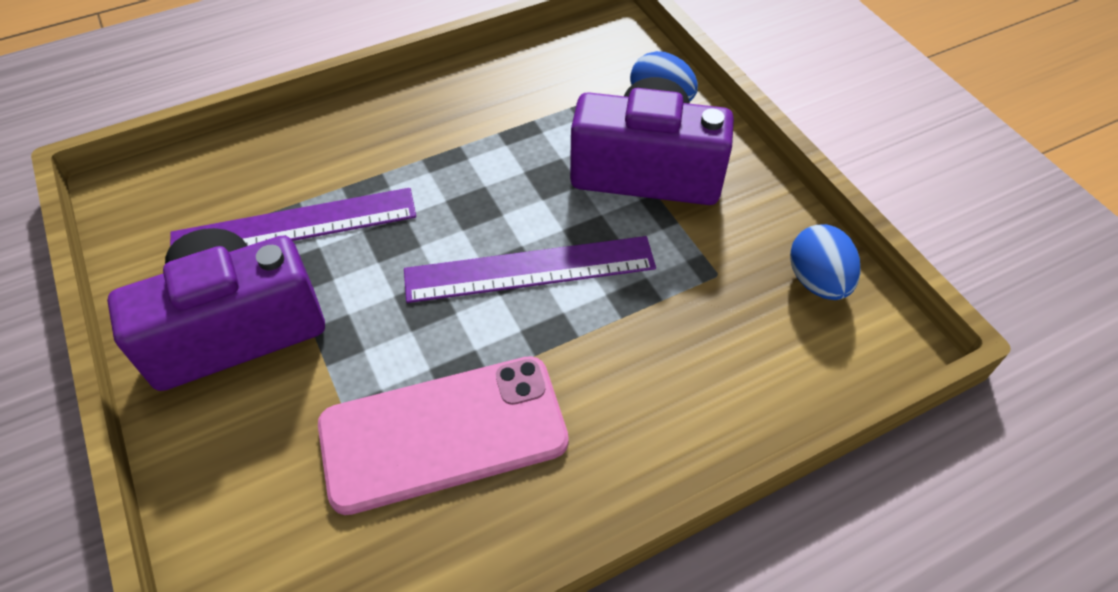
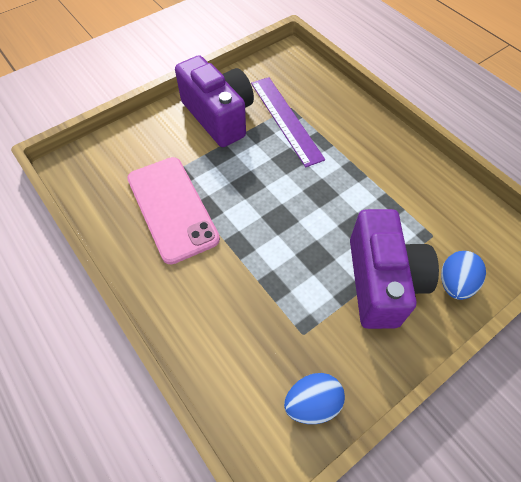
camera: 80 degrees right, 5 degrees up
purple ruler [404,236,656,303] -> none

